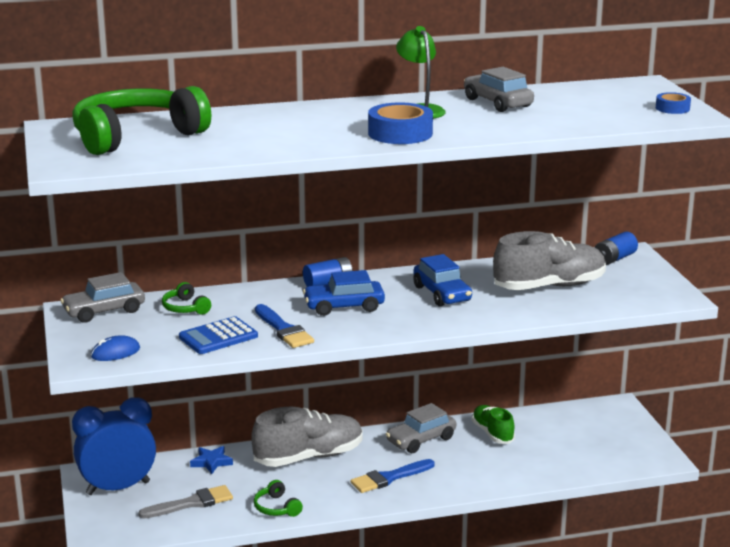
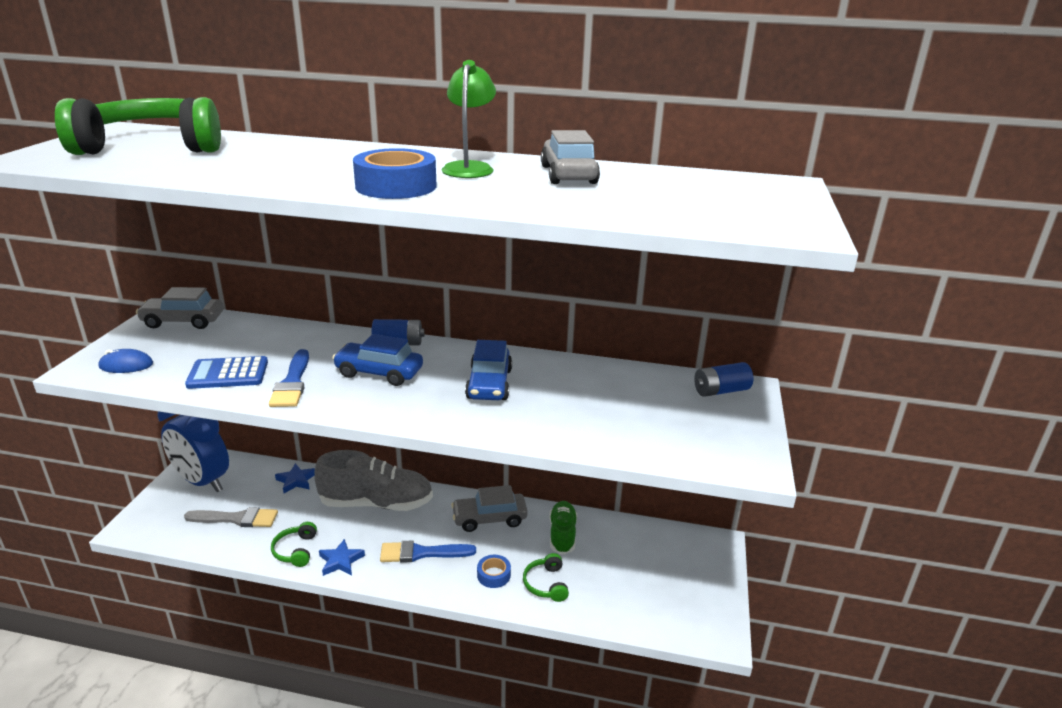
camera: 25 degrees right, 5 degrees up
blue clock [72,397,156,495] -> blue clock turned 150 degrees counterclockwise [157,411,229,492]
green headphones [162,282,211,315] -> green headphones moved to [523,553,569,602]
grey shoe [493,231,606,290] -> none
blue tape [656,92,691,114] -> blue tape moved to [477,555,511,588]
none -> blue star [319,539,365,576]

